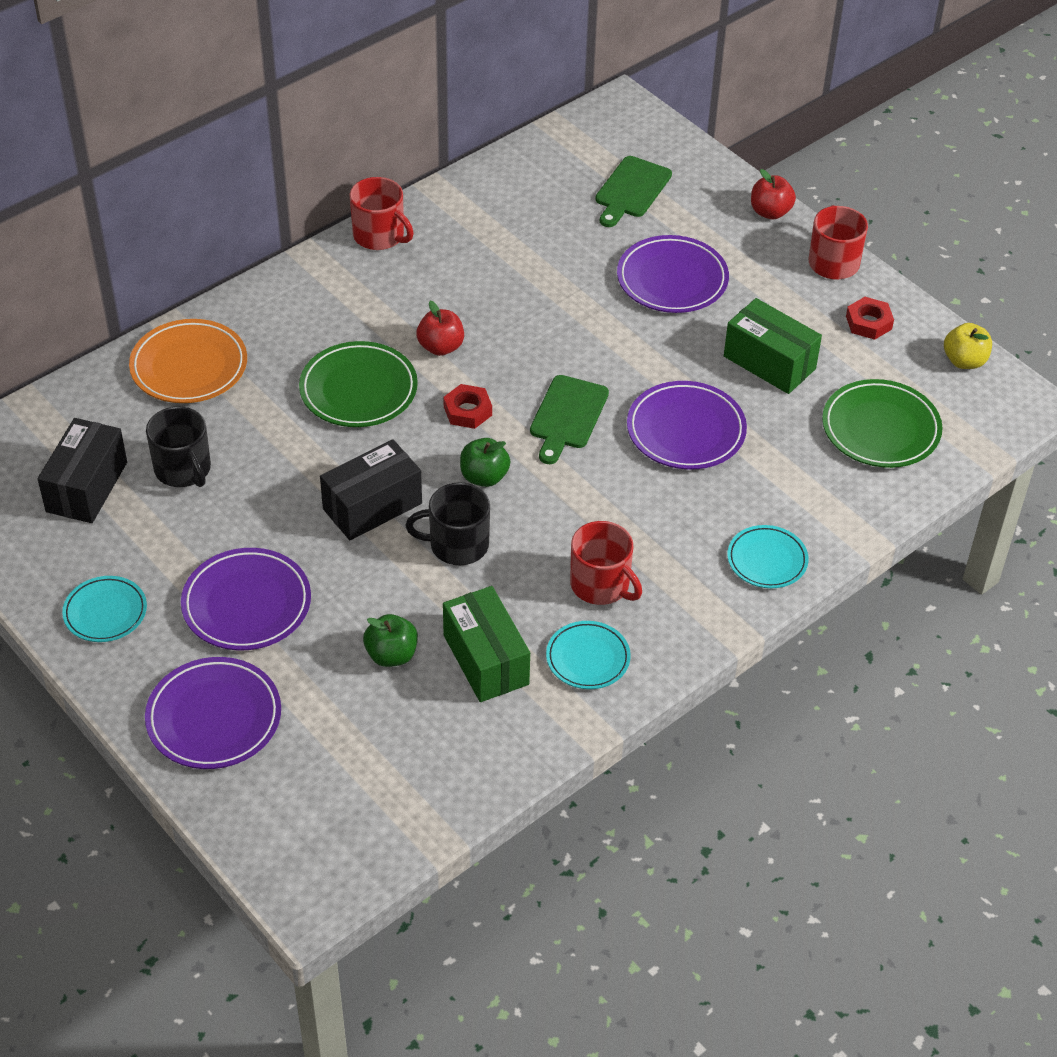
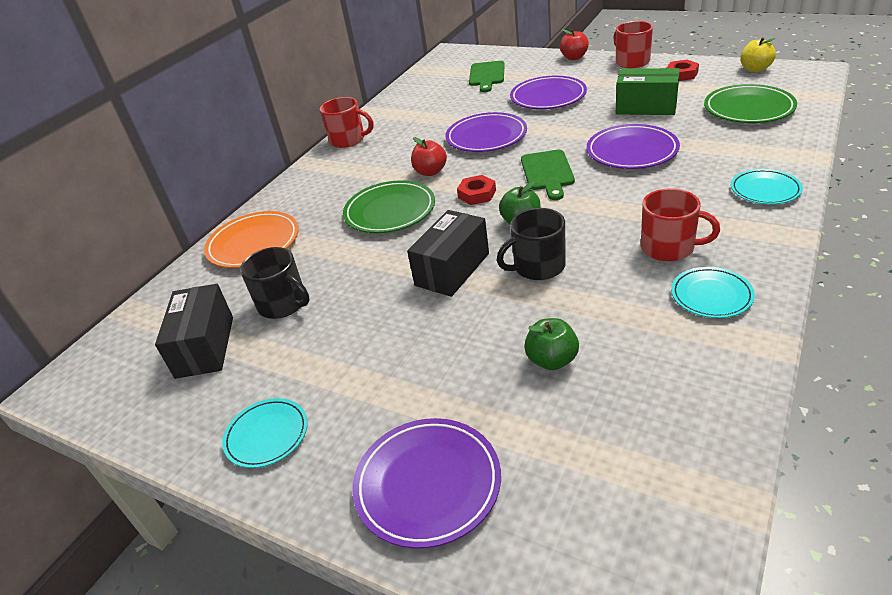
camera: 15 degrees left, 10 degrees down
purple plate [181,548,311,650] -> purple plate moved to [445,112,527,152]
green box [443,586,530,702] -> none

